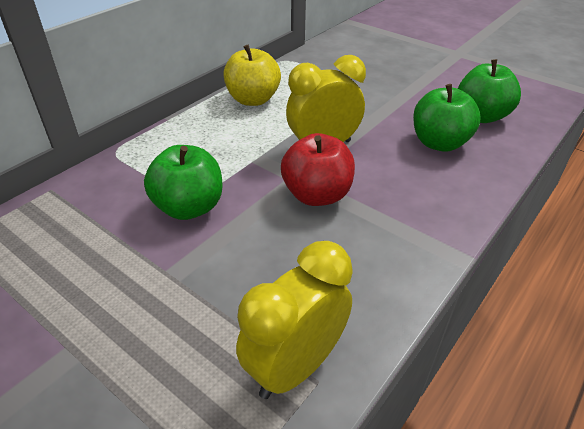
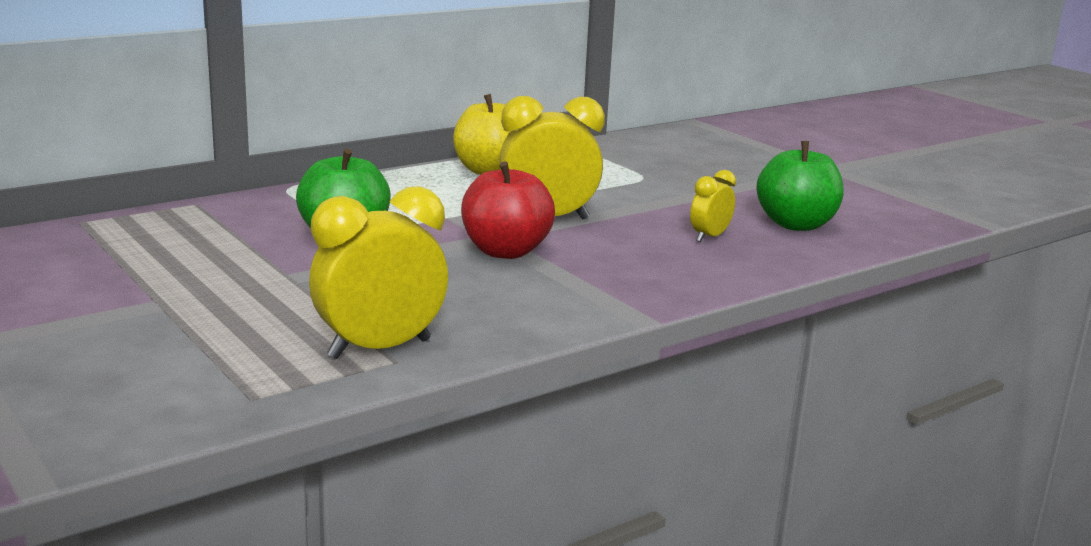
camera: 15 degrees right, 20 degrees down
green apple [413,84,481,152] -> yellow clock [690,170,736,242]

